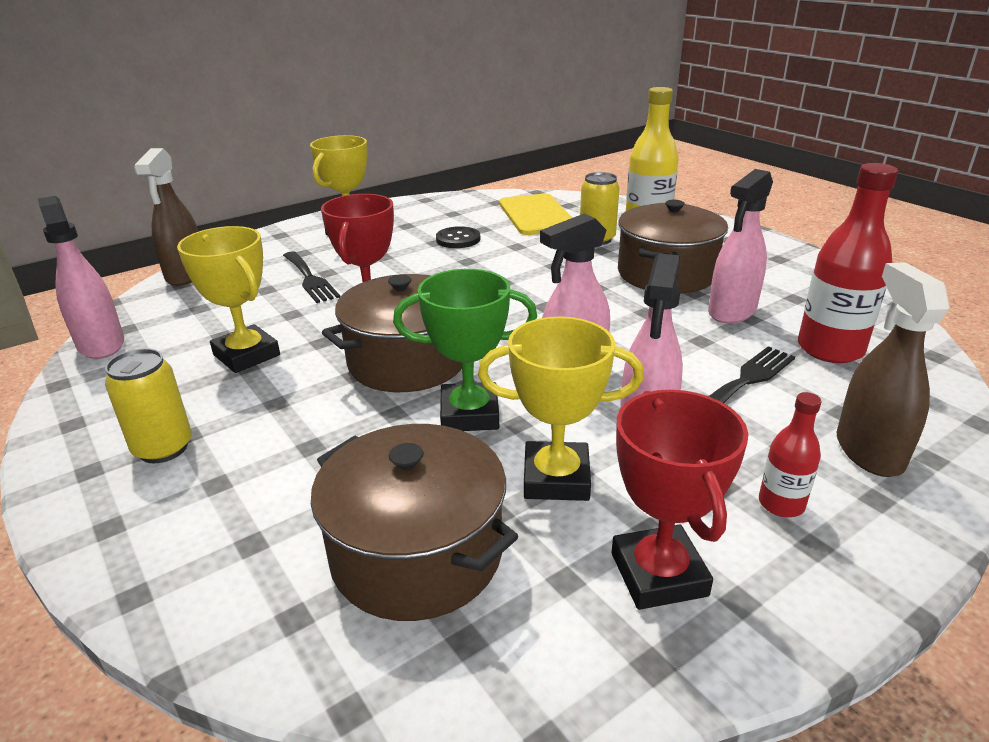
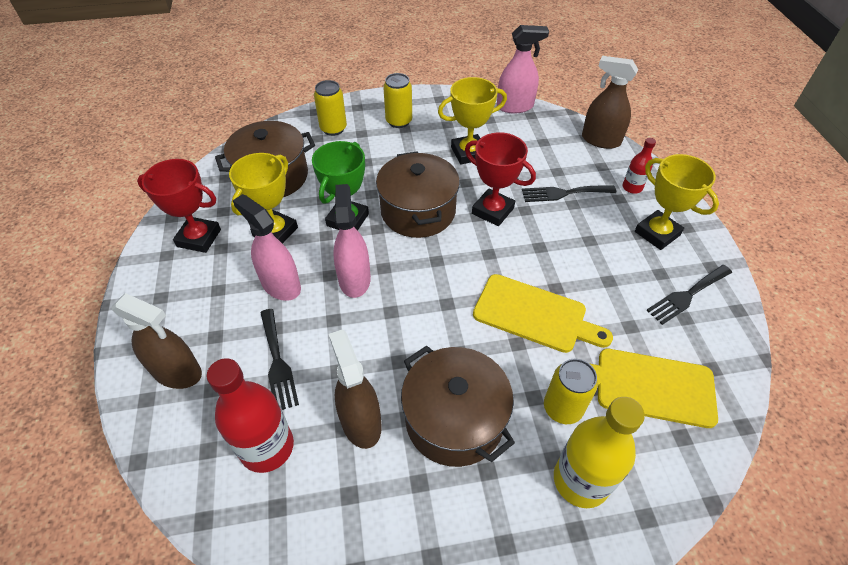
camera: 115 degrees right, 20 degrees up
black button [436,226,480,248] -> none
pink spray bottle [708,169,773,323] -> brown spray bottle [329,329,382,449]
red bottle [759,392,822,517] -> red bottle moved to [623,138,656,194]
none -> yellow can [314,80,347,136]
none -> yellow cutting board [473,274,613,353]
none -> black fork [646,265,732,325]

